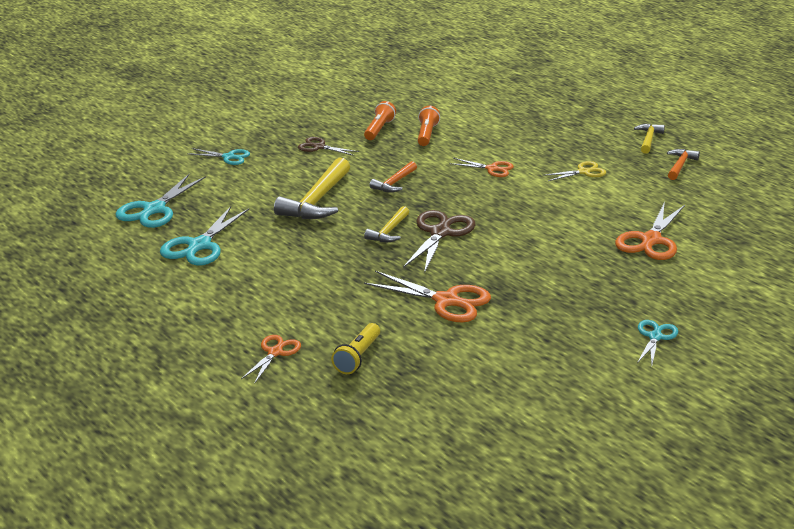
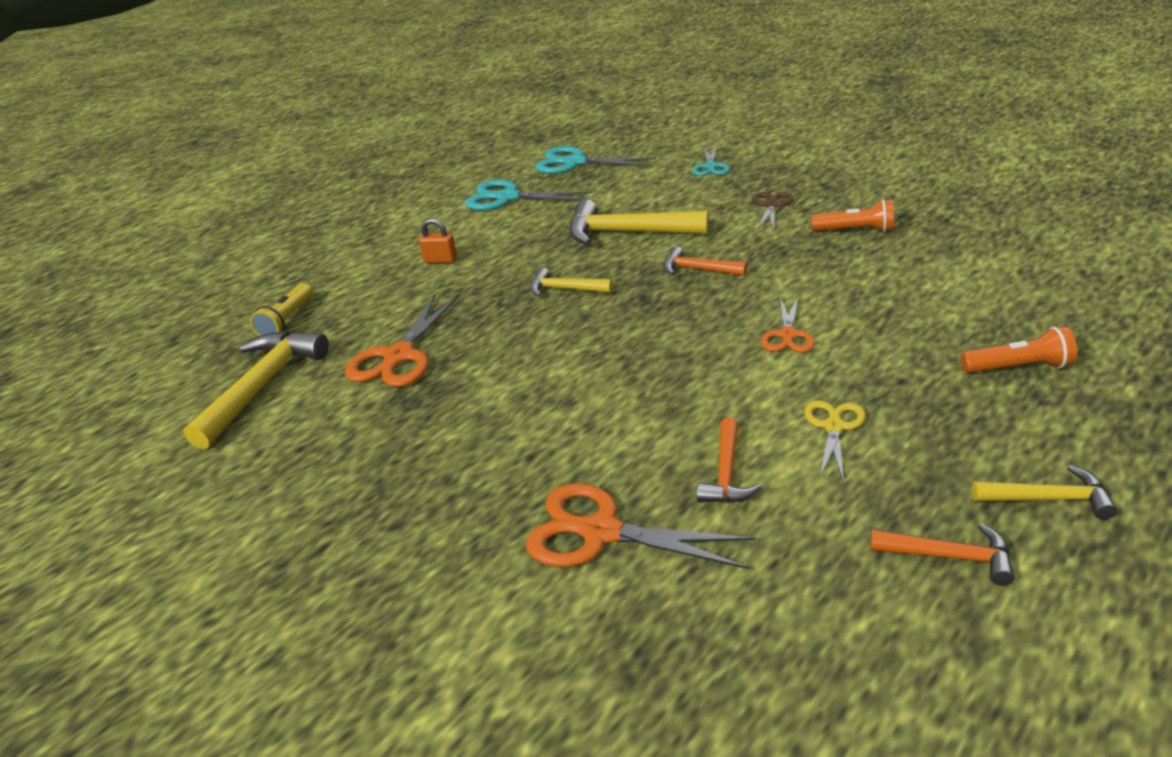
camera: 85 degrees right, 5 degrees up
orange scissors [241,335,301,384] -> none
yellow flashlight [331,323,380,374] -> yellow flashlight turned 90 degrees counterclockwise [250,283,313,336]
brown scissors [403,210,475,273] -> none
orange flashlight [418,106,440,146] -> orange flashlight moved to [961,326,1077,373]
yellow scissors [543,161,606,181] -> yellow scissors turned 135 degrees counterclockwise [804,400,866,479]
turquoise scissors [637,320,679,365] -> none
none -> yellow hammer [183,331,329,449]
none -> orange padlock [419,218,457,263]
none -> orange hammer [697,418,762,503]

